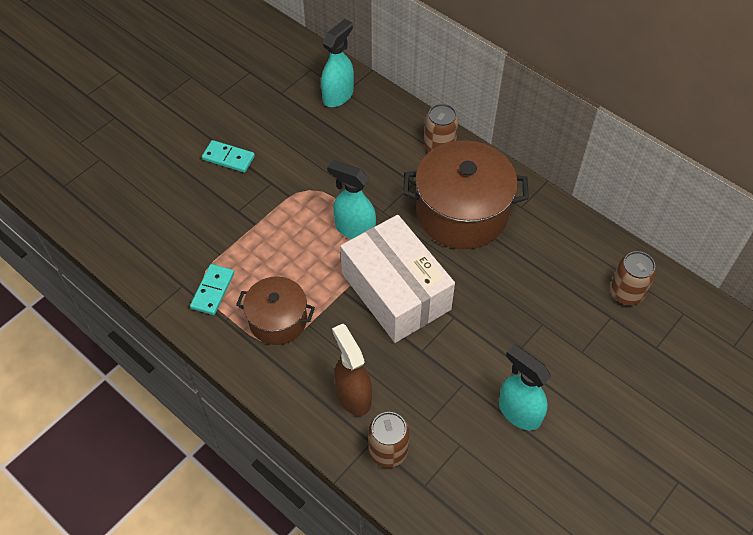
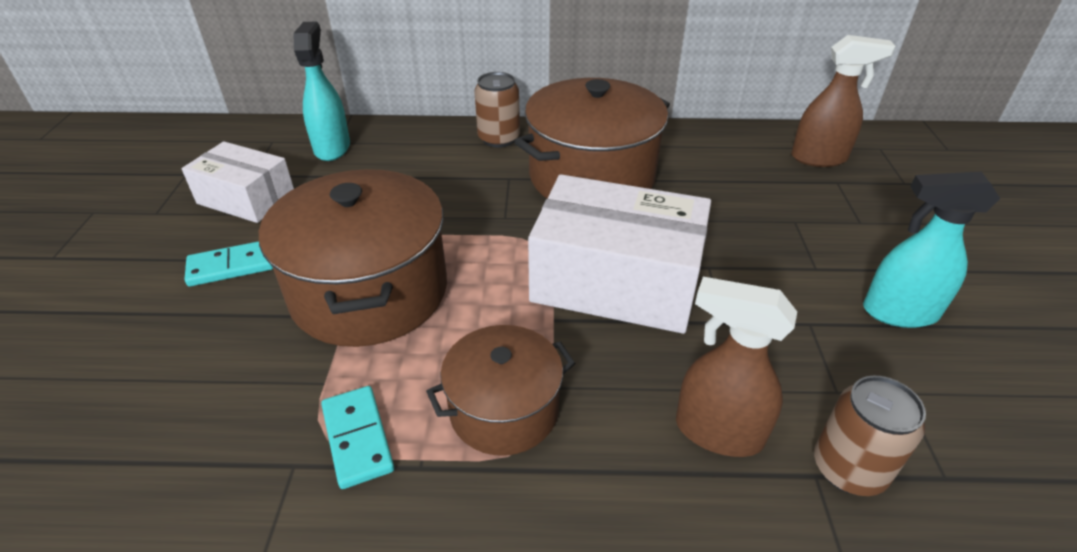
camera: 40 degrees left, 15 degrees down
turquoise spray bottle [327,160,376,239] -> none
brown can [610,251,656,305] -> brown spray bottle [791,35,896,167]
none -> white box [181,141,294,223]
none -> brown pot [259,169,447,347]

